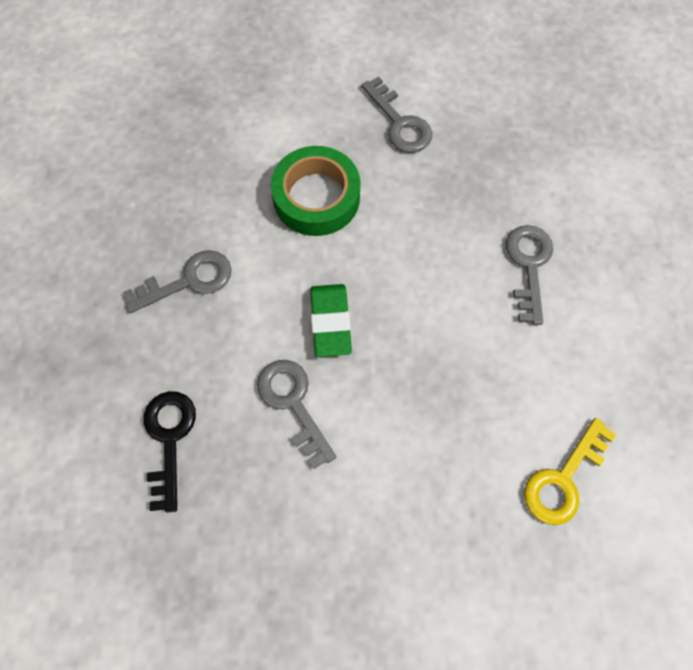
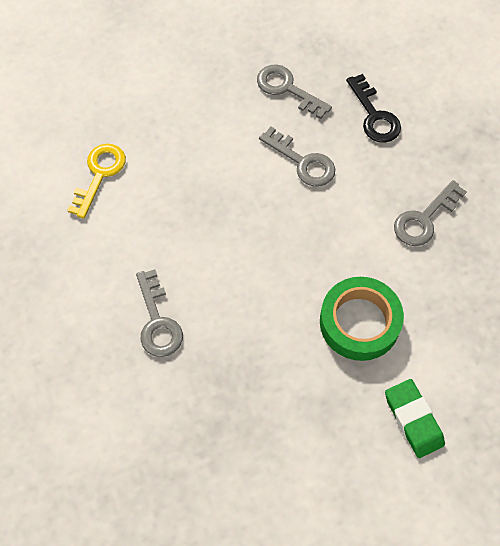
camera: 160 degrees right, 5 degrees down
green eraser [310,284,352,357] -> green eraser moved to [385,379,445,458]
grey key [361,76,432,153] -> grey key moved to [257,64,332,119]

